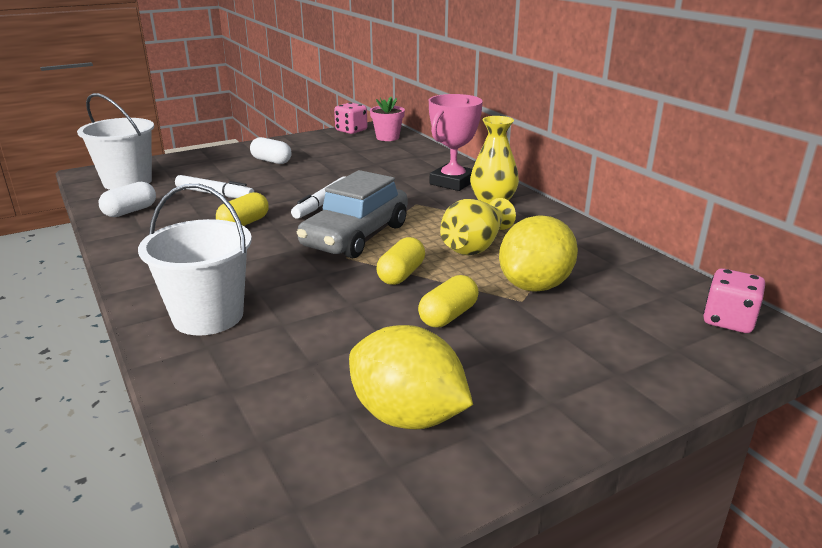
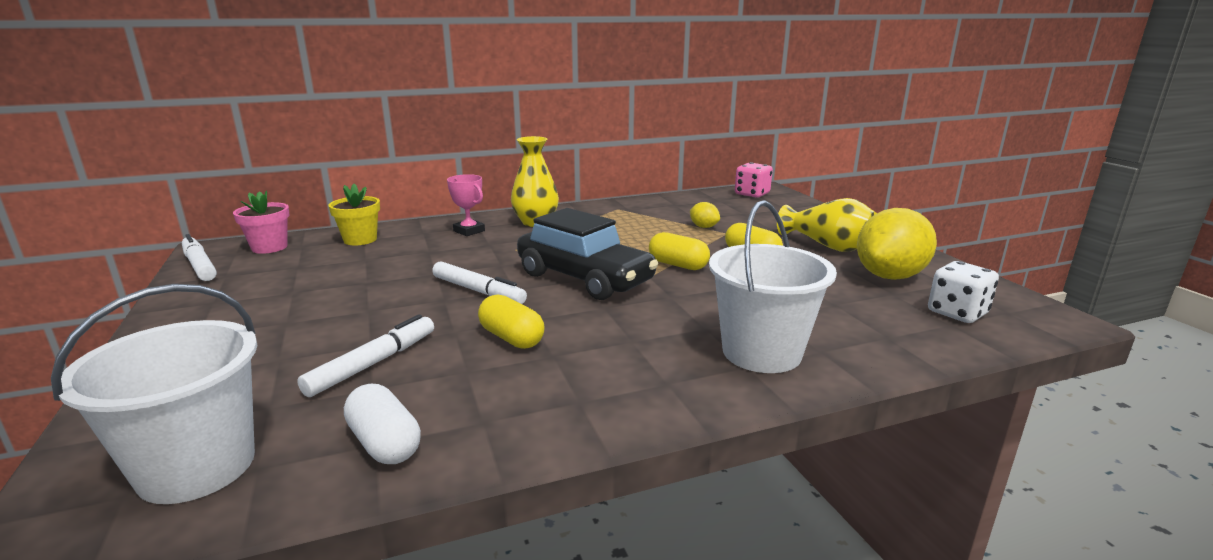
camera: 80 degrees left, 5 degrees down
white capsule [250,137,292,164] -> none
grey car [297,170,408,258] -> black car [517,208,658,300]
pink dice [334,102,367,134] -> white marker [182,234,217,281]
pink trophy [429,94,483,191] -> pink trophy [447,174,485,236], size x0.59
yellow vase [440,198,516,255] -> yellow vase moved to [777,198,877,252]
yellow lemon [499,215,578,292] -> yellow lemon [690,202,720,228], size x0.45
none -> yellow flower pot [328,184,380,245]
none -> white dice [928,261,999,323]

